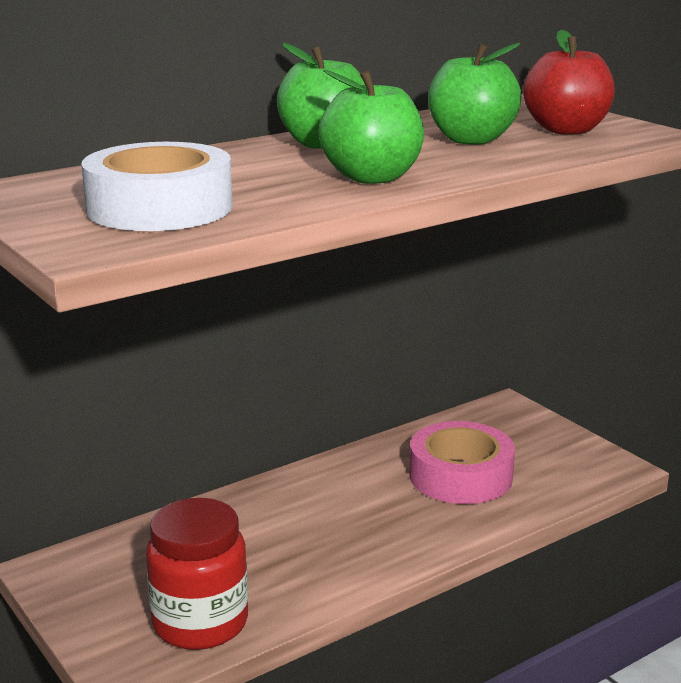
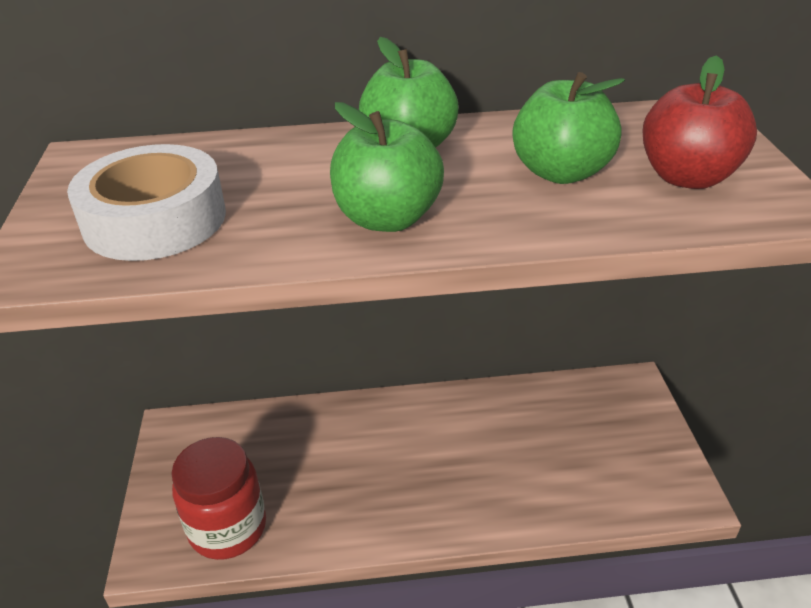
camera: 30 degrees right, 15 degrees up
pink tape [409,421,515,504] -> none

